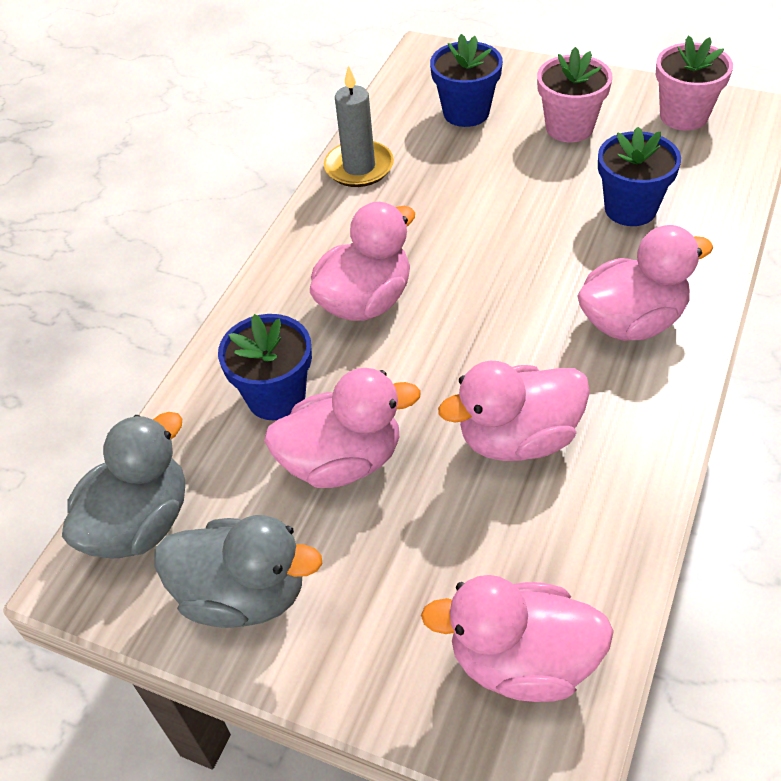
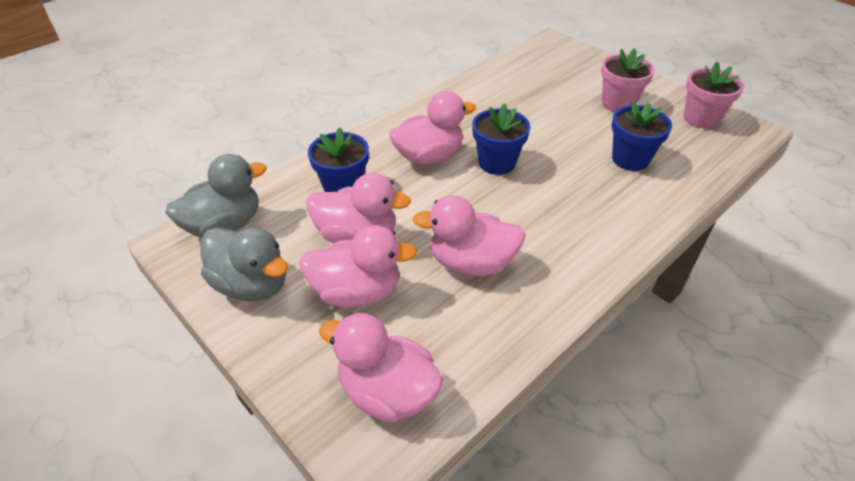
camera: 20 degrees right, 5 degrees down
grey candle [324,65,394,187] -> none
blue flower pot [430,34,503,127] -> blue flower pot moved to [472,103,530,175]
pink duck [578,225,713,341] -> pink duck moved to [299,225,417,307]

